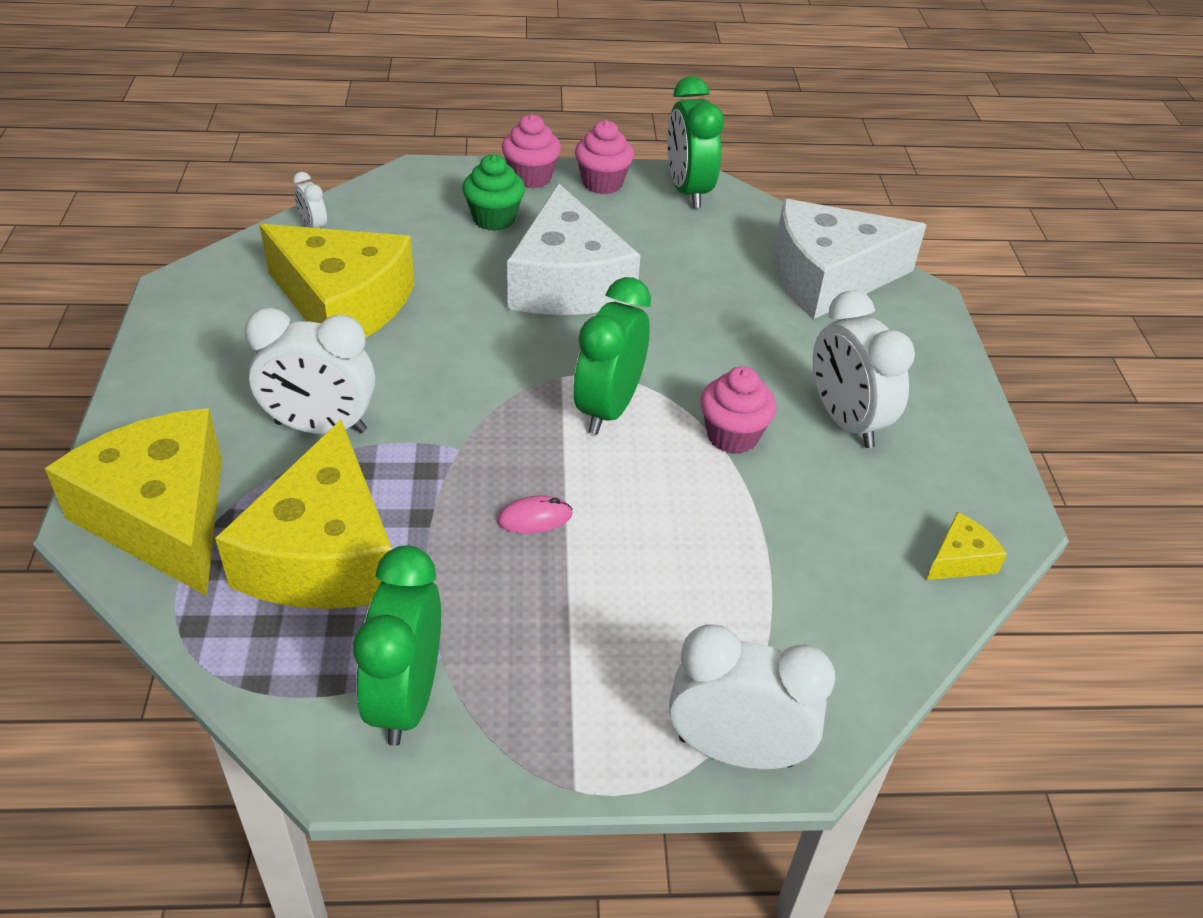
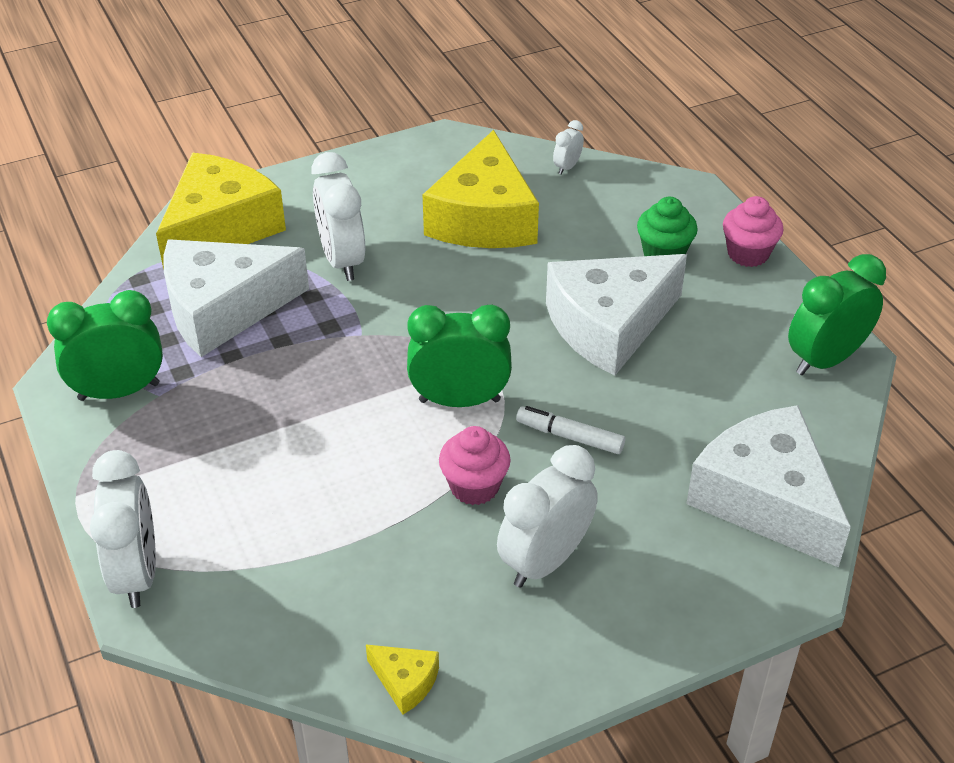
camera: 70 degrees right, 0 degrees up
yellow cheese [215,420,392,609] -> white cheese [163,239,309,357]
pink mouse [497,495,573,534] -> none
pink cupcake [575,120,634,194] -> none
none -> white marker [516,406,625,454]

